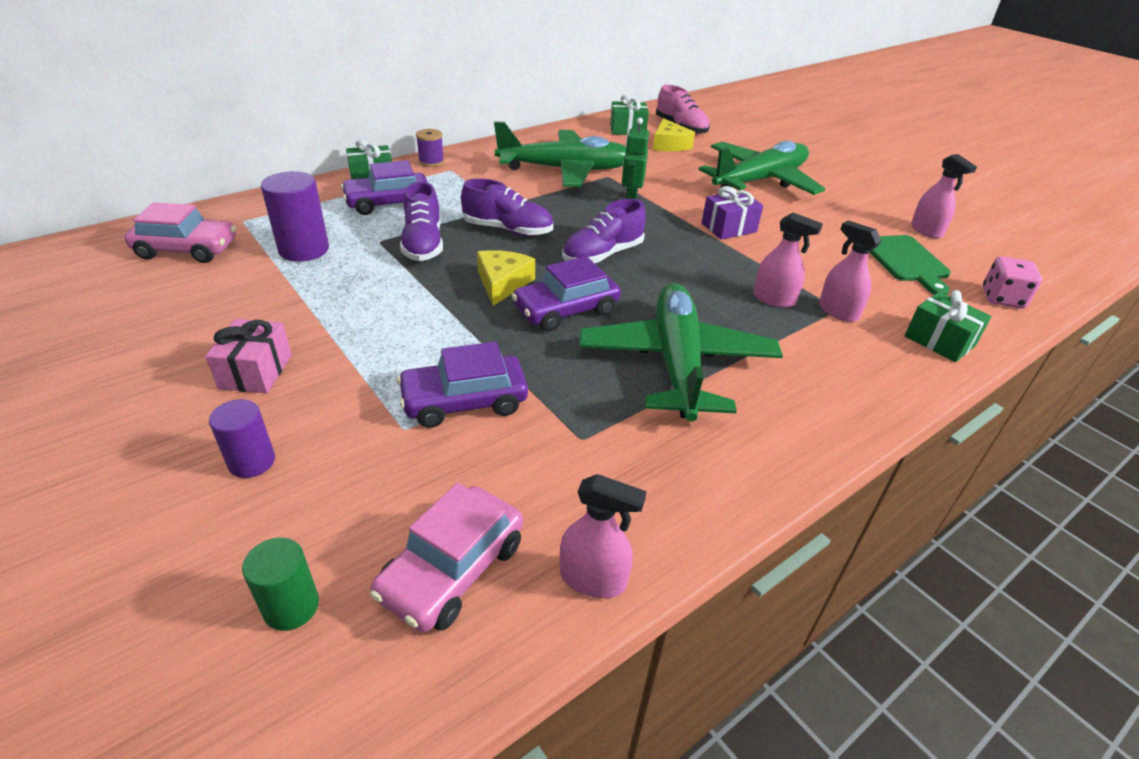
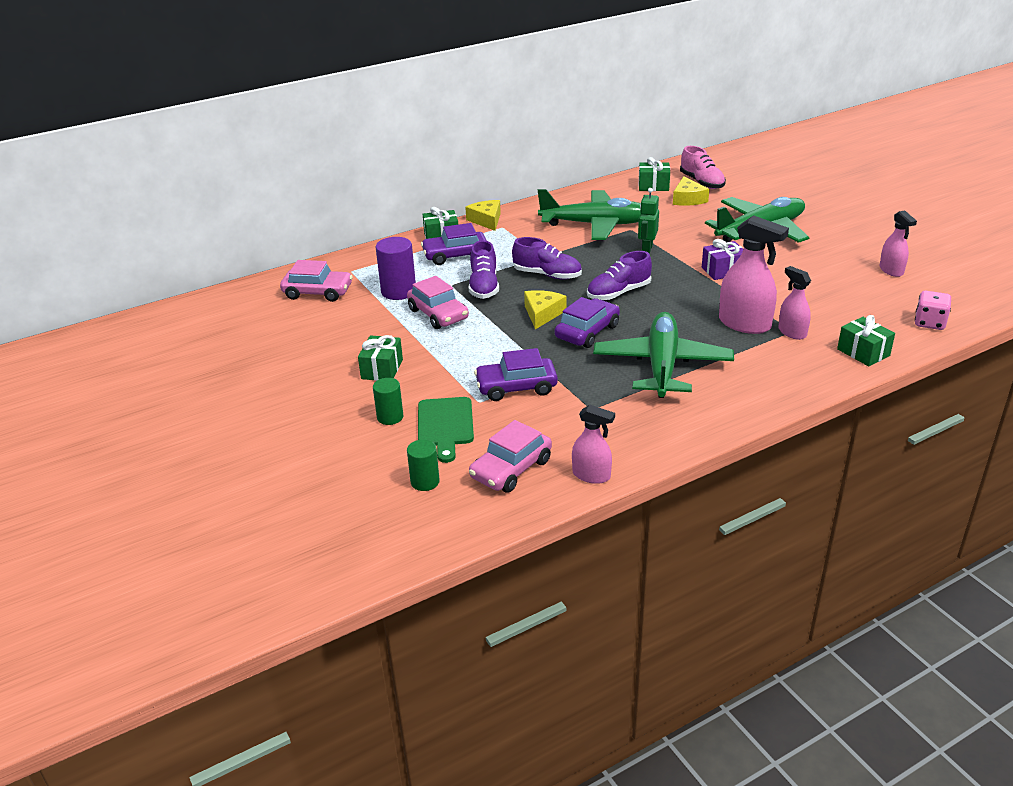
camera: 10 degrees right, 5 degrees down
pink gift [205,319,292,393] -> green gift [358,335,403,381]
purple cylinder [209,399,275,478] -> green cylinder [373,378,404,425]
purple spool [416,129,444,167] -> yellow cheese [465,200,501,231]
purple car [512,256,621,331] -> purple car turned 150 degrees clockwise [555,297,620,348]
pink spray bottle [753,213,823,308] -> pink spray bottle [719,215,789,334], size x1.68
green cutting board [870,235,951,295] -> green cutting board moved to [418,397,474,463]
none -> pink car [407,276,469,329]

